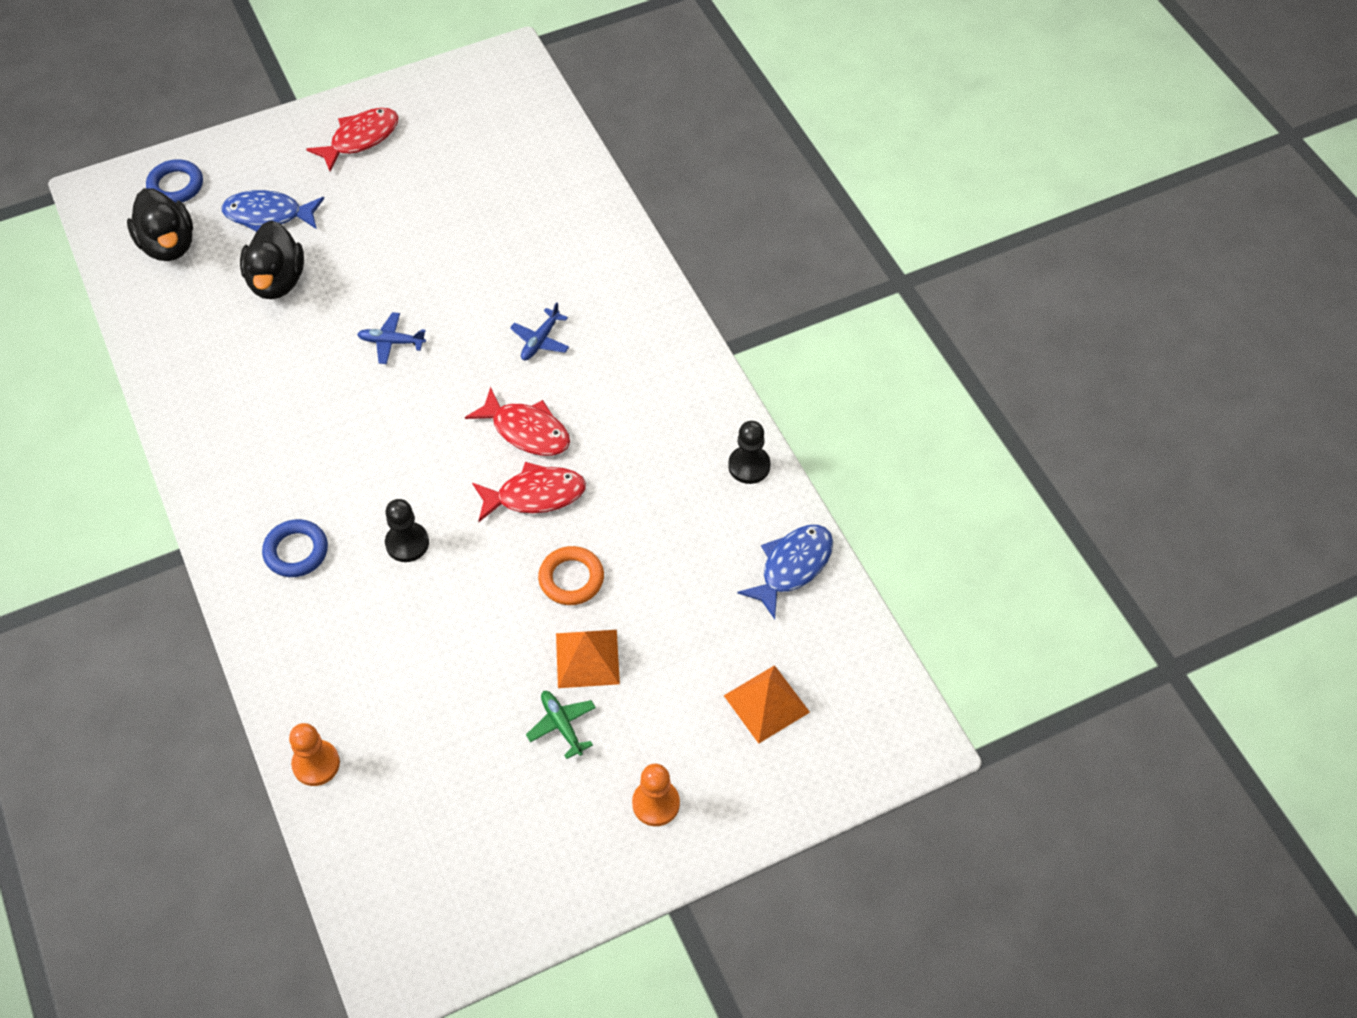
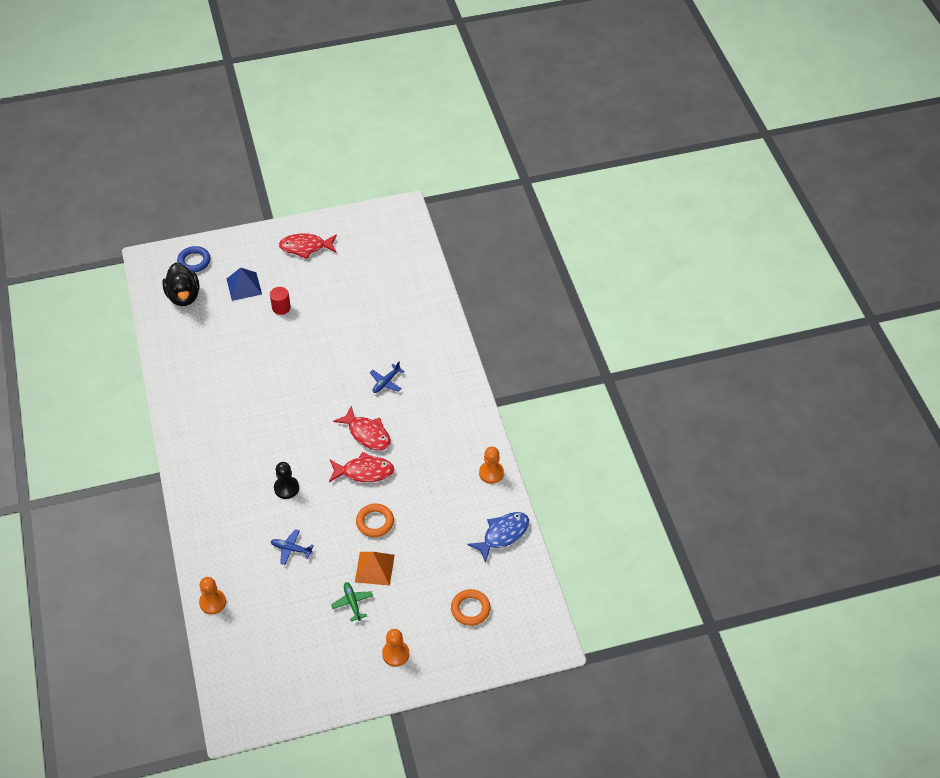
camera: 10 degrees right, 5 degrees down
blue fish [221,190,324,232] -> blue pyramid [227,268,262,301]
black duck [240,220,304,299] -> none
blue ring [262,519,328,577] -> none
red fish [306,108,399,172] -> red fish turned 150 degrees counterclockwise [279,233,337,259]
blue plane [357,312,426,364] -> blue plane moved to [271,529,314,565]
orange pyramid [724,665,810,744] -> orange ring [451,589,491,626]
black pawn [728,421,771,484] -> orange pawn [479,447,504,484]
none -> red cylinder [270,287,291,315]

